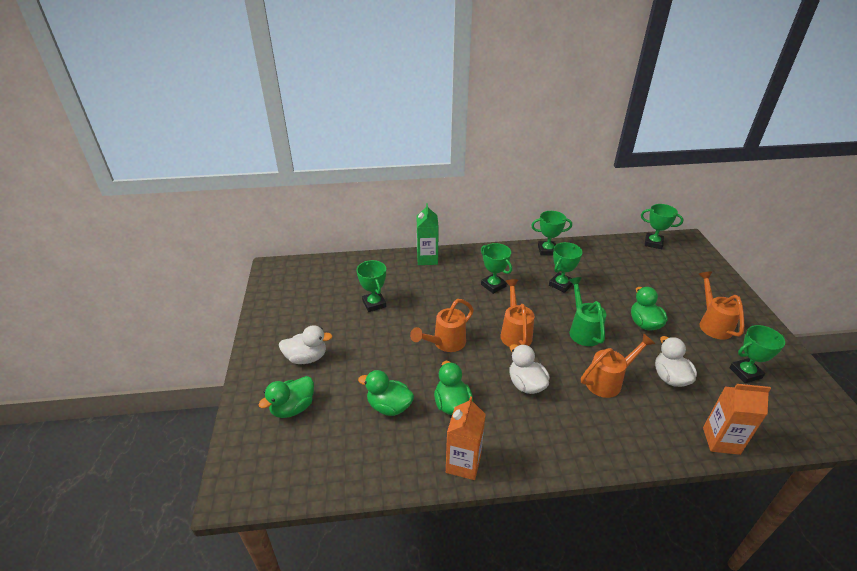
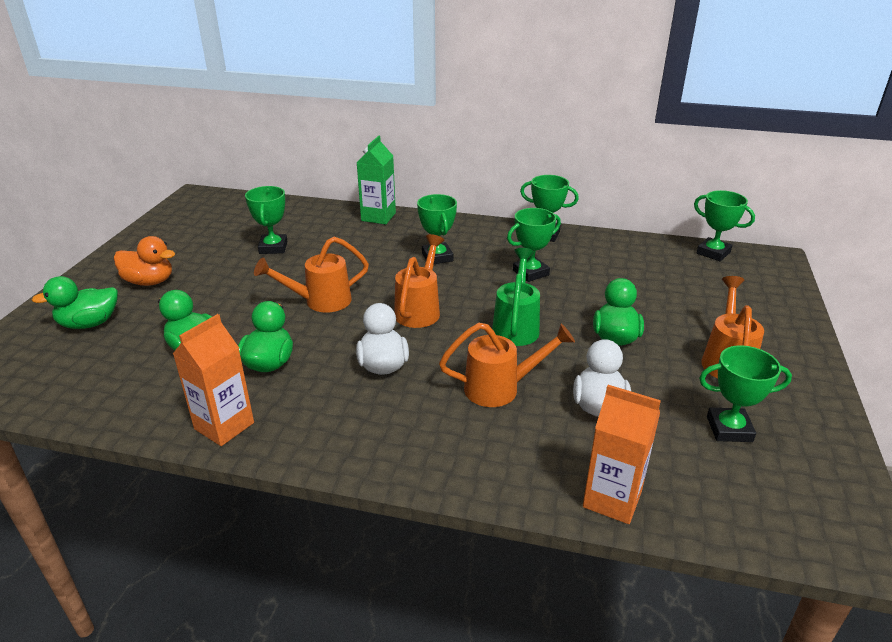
camera: 20 degrees right, 5 degrees down
white duck [279,325,333,364] -> orange duck [114,236,175,286]

